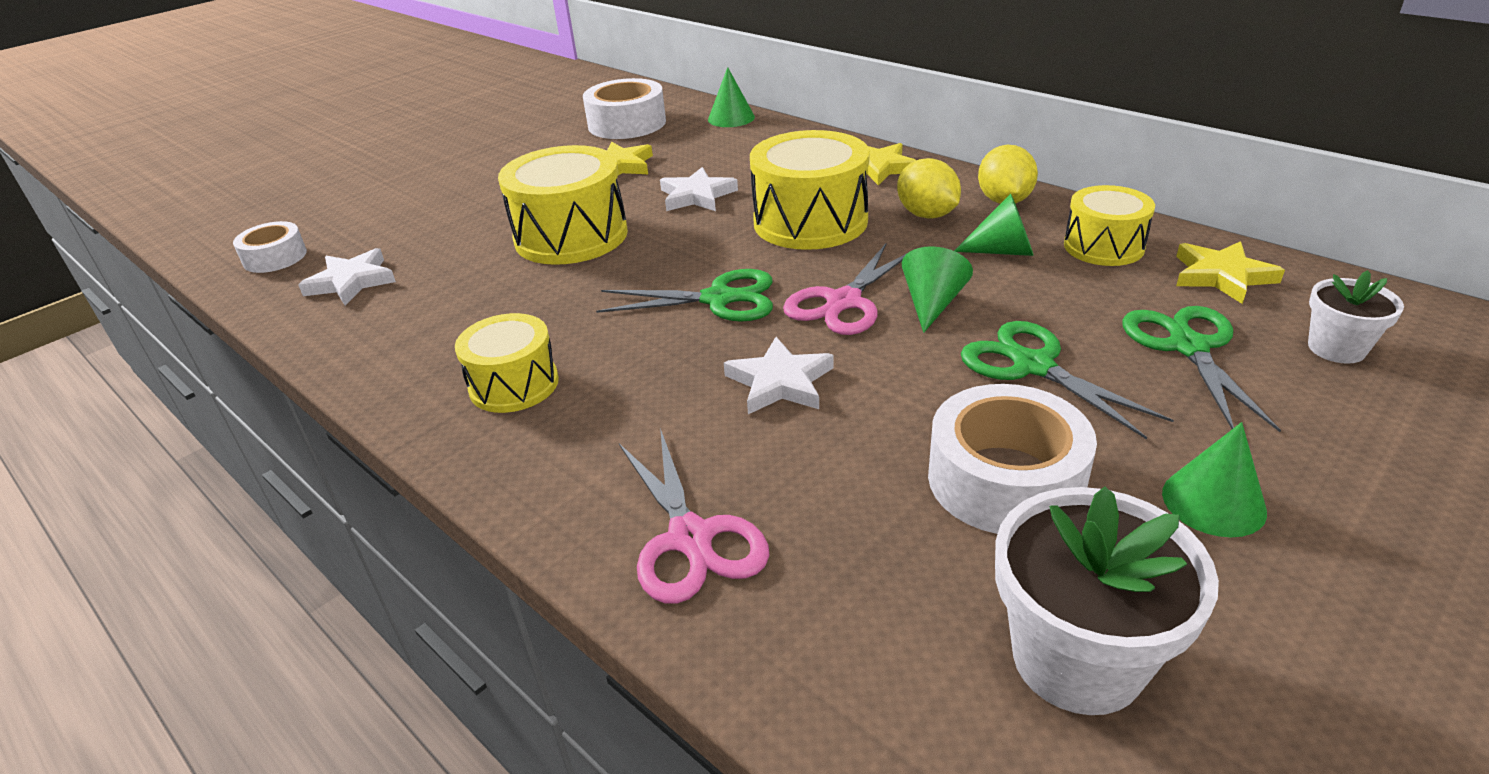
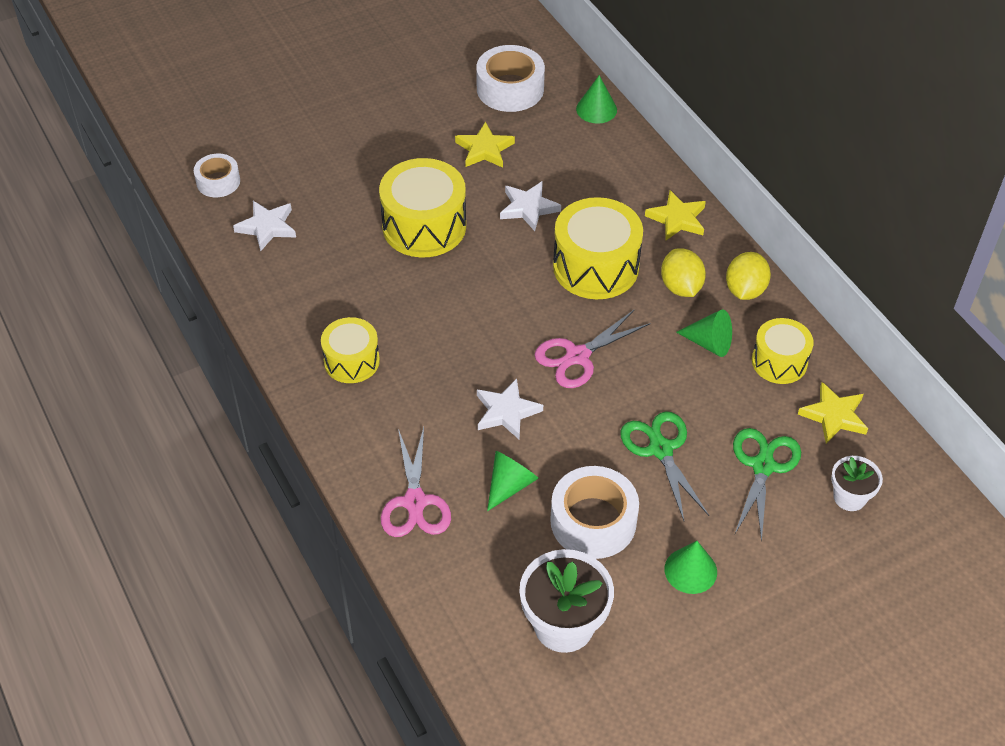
camera: 15 degrees right, 15 degrees up
green scissors [596,269,773,322] -> none
green cone [902,246,973,333] -> green cone moved to [487,451,539,511]

